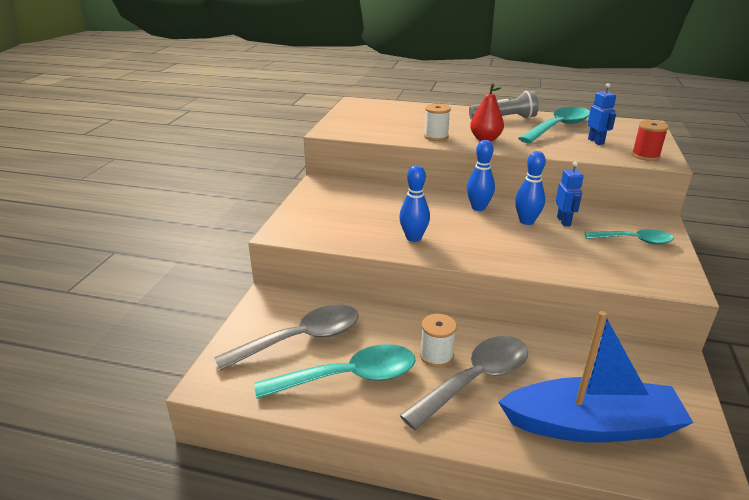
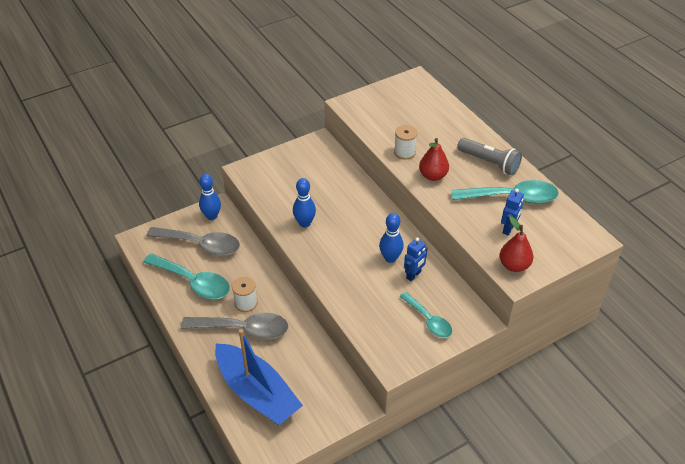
camera: 45 degrees right, 15 degrees up
blue bowling pin [467,140,495,211] -> blue bowling pin moved to [199,174,221,220]
red spool [632,120,669,161] -> red pear [499,216,533,272]

